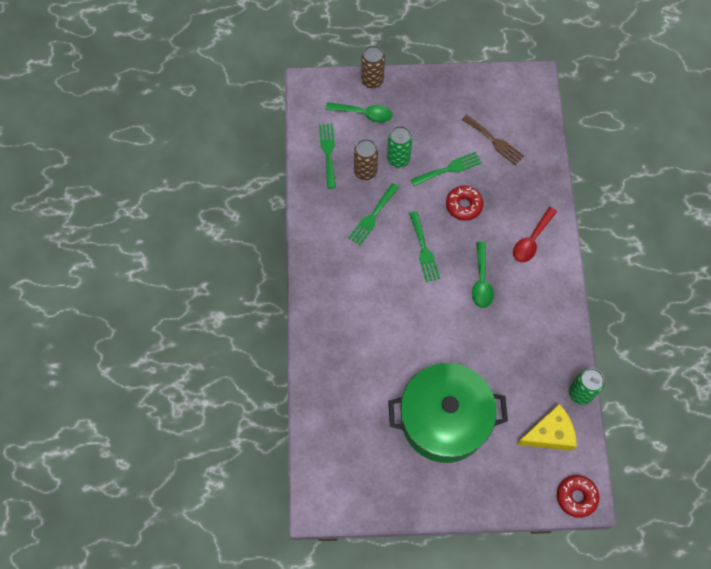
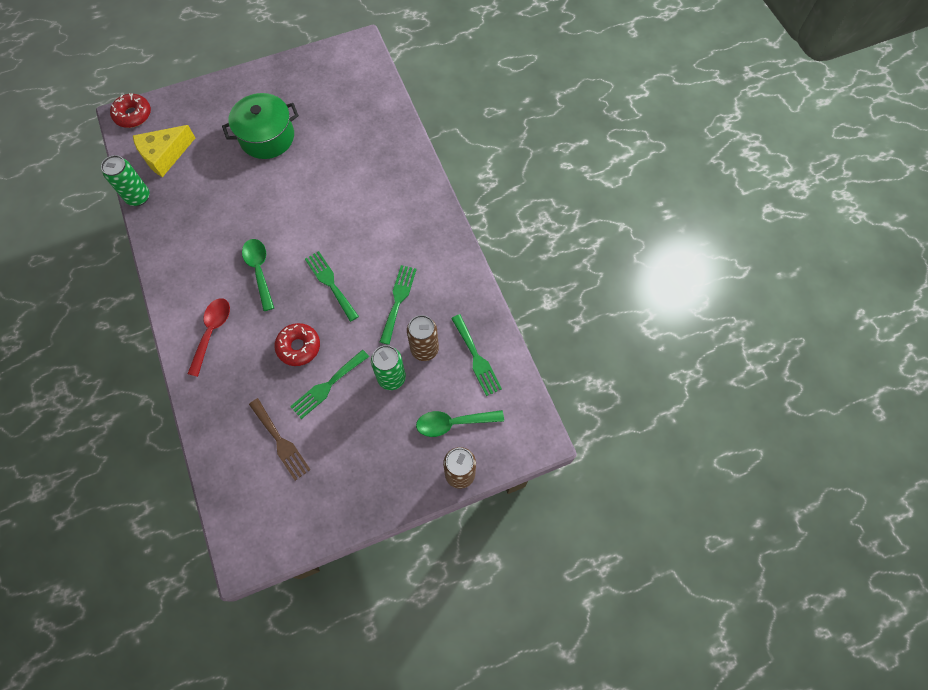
camera: 160 degrees right, 0 degrees up
green pot [388,363,508,463] -> green pot [222,93,299,159], size x0.66
brown fork [462,114,524,165] -> brown fork turned 150 degrees counterclockwise [249,398,310,481]

